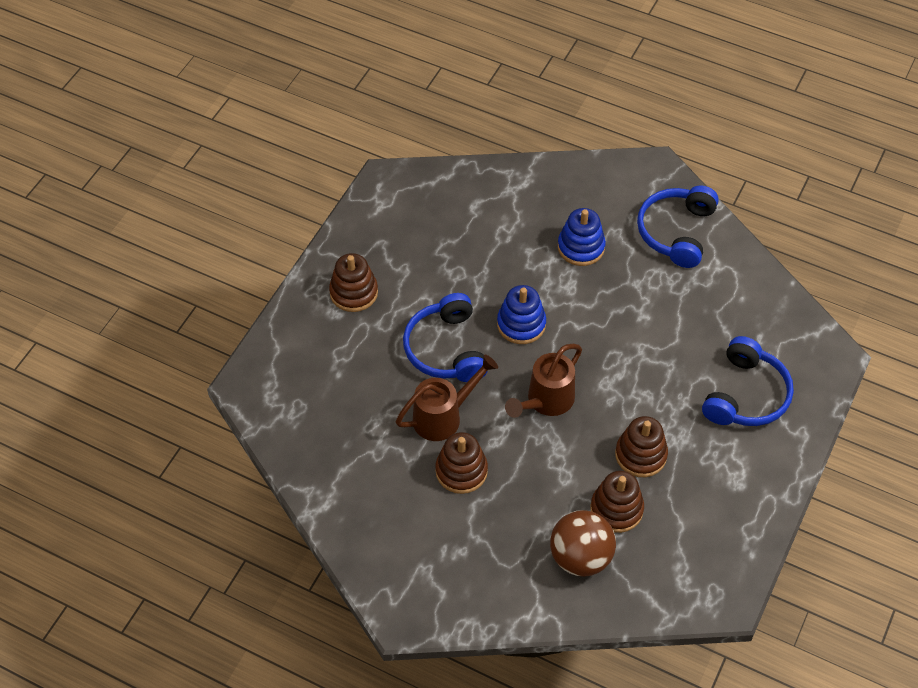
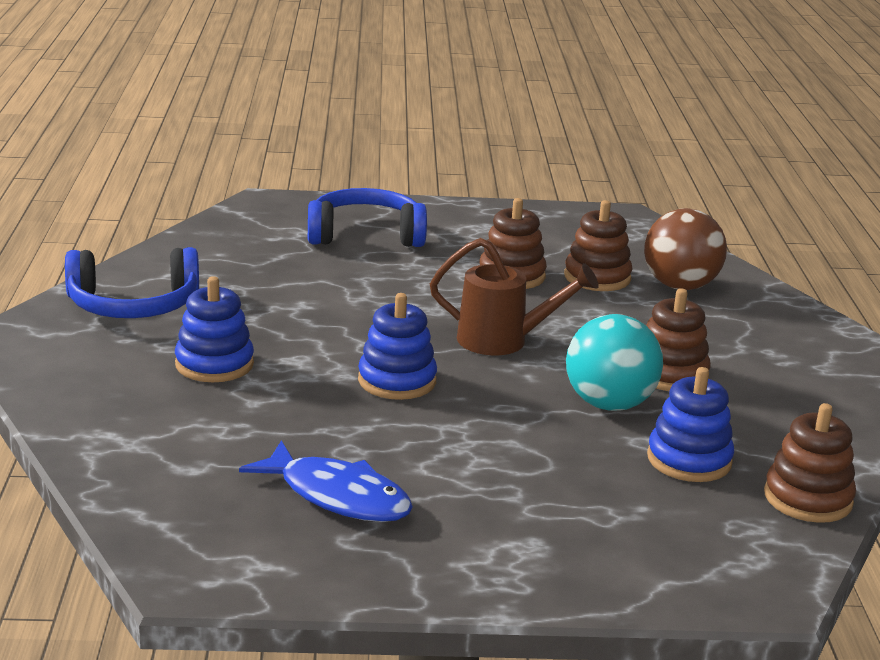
camera: 120 degrees left, 30 degrees down
brown stacking toy [329,253,378,312] -> brown stacking toy moved to [764,403,856,523]
brown watering can [396,354,498,441] -> turquoise ball [566,314,663,411]
blue headphones [403,293,487,382] -> none
none -> blue fish [239,440,413,522]
none -> blue stacking toy [647,367,734,482]

